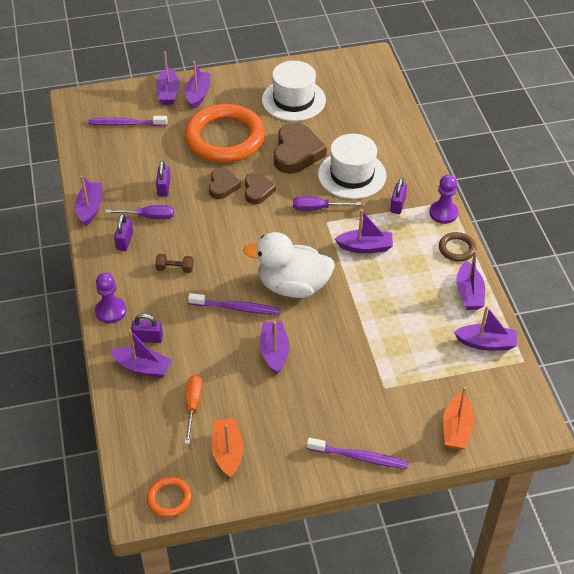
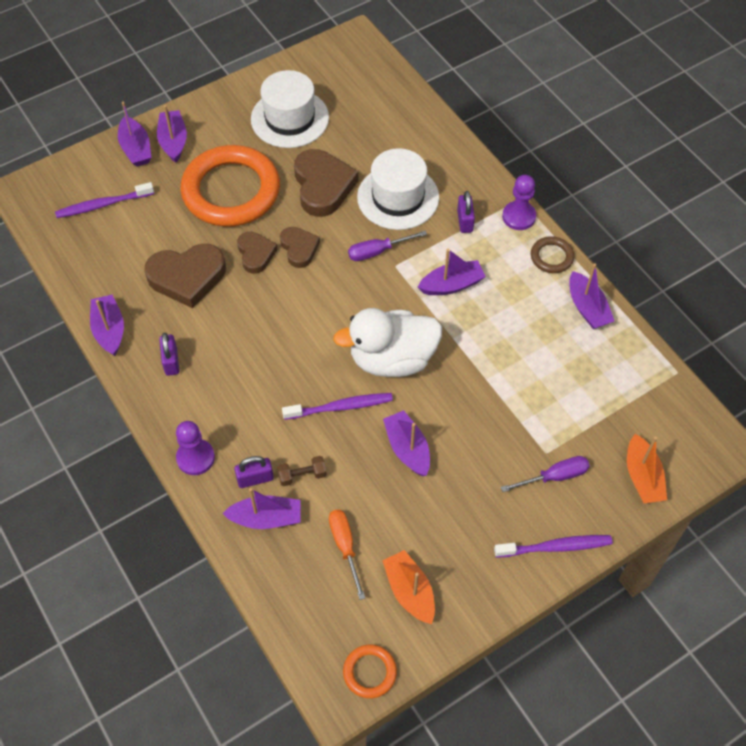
camera: 20 degrees left, 10 degrees up
purple screwdriver [105,205,174,220] -> purple screwdriver moved to [501,456,590,492]
brown dumbbell [155,254,194,273] -> brown dumbbell moved to [277,456,327,486]
purple padlock [156,161,171,197] -> brown heart [144,244,226,308]
purple boat [454,306,517,351] -> none

